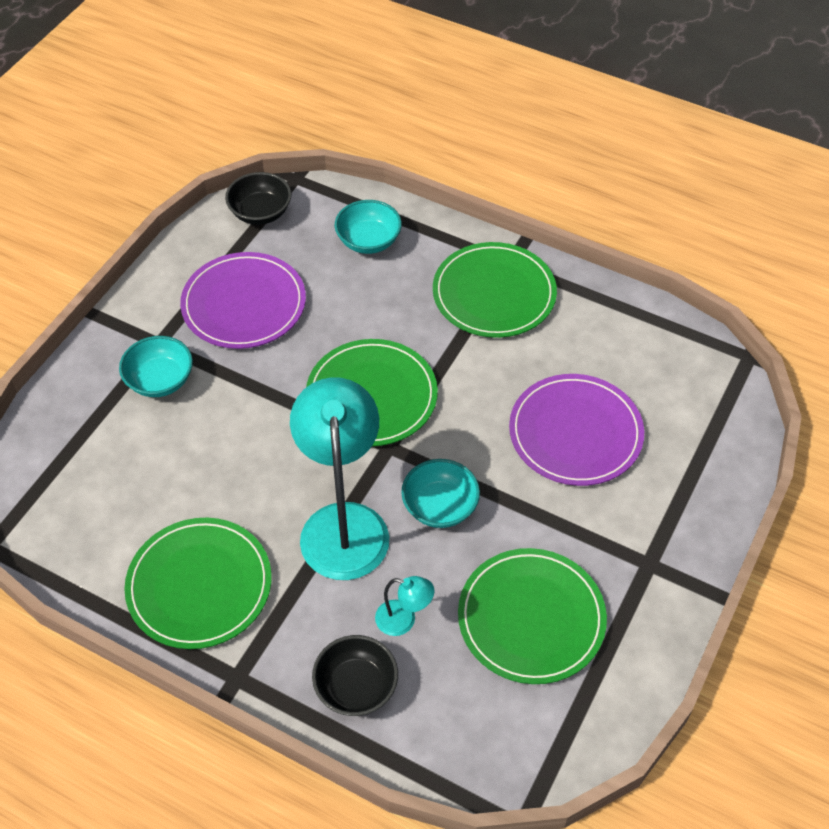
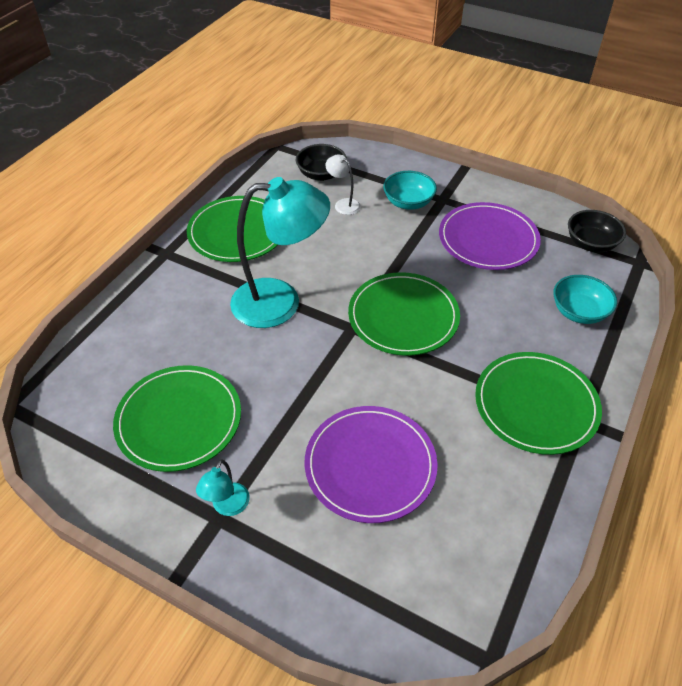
camera: 90 degrees right, 5 degrees down
black bowl [312,635,398,716] -> black bowl moved to [296,144,347,181]
turquoise lamp [375,576,434,636] -> turquoise lamp moved to [196,459,250,516]
turquoise bowl [401,459,480,528] -> none
none -> white lamp [325,154,361,215]

